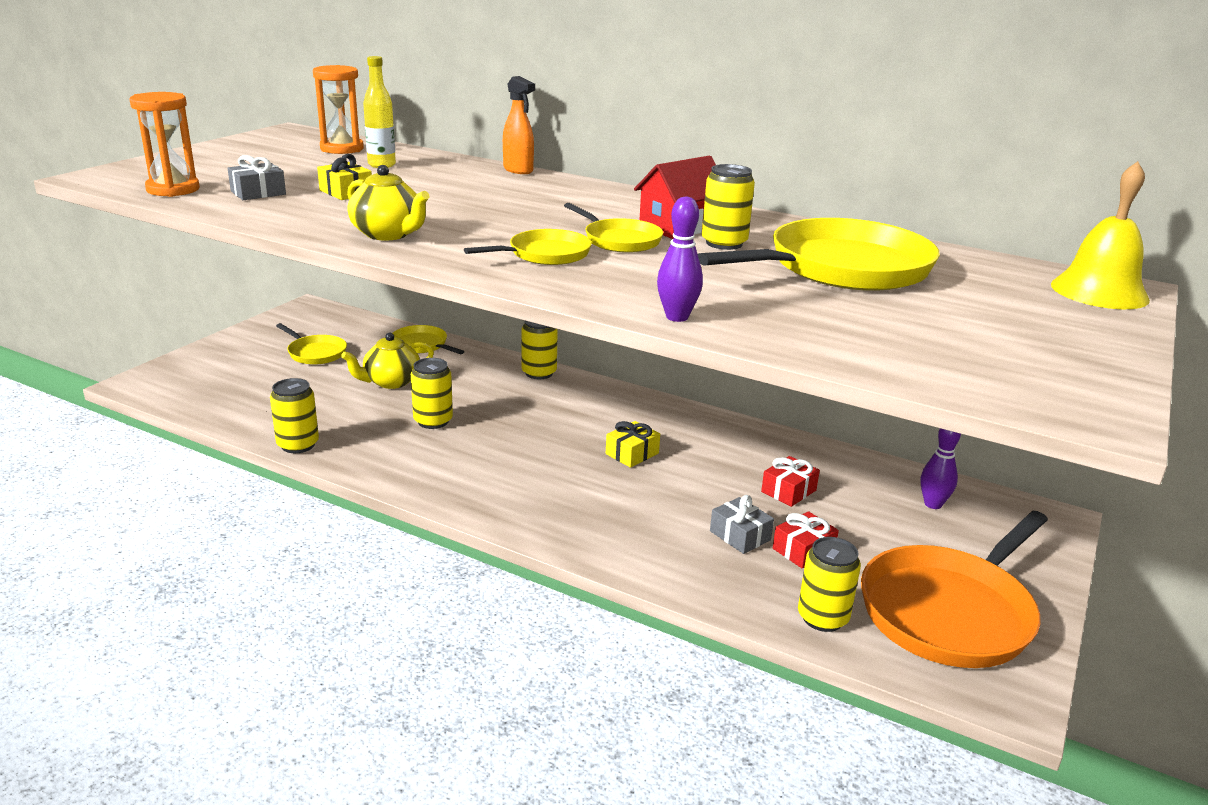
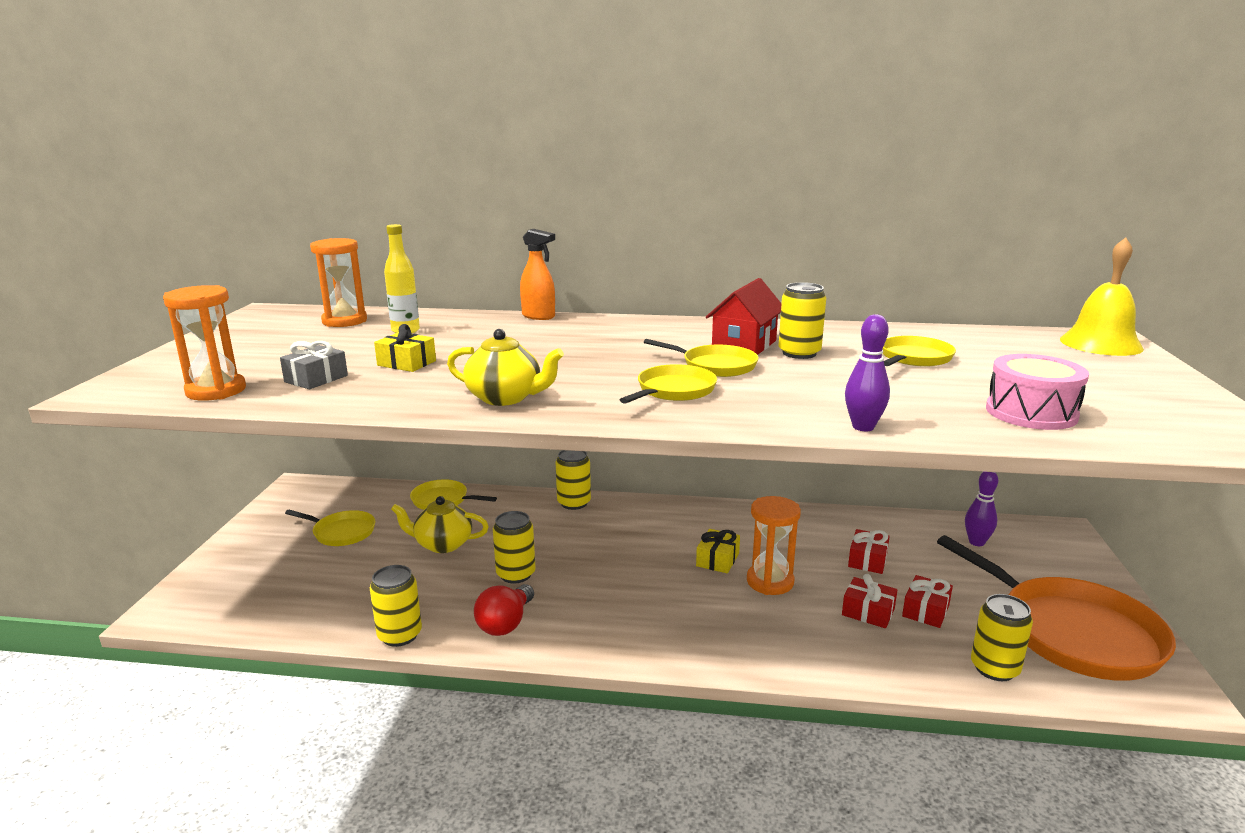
camera: 20 degrees left, 5 degrees down
yellow teapot [341,333,434,389] -> yellow teapot turned 60 degrees clockwise [391,496,489,553]
yellow pan [698,218,940,291] -> yellow pan [882,336,956,367], size x0.50
grey gift [710,495,774,554] -> red gift [842,574,897,628]
orange pan [861,511,1048,668] -> orange pan turned 60 degrees counterclockwise [937,535,1176,681]
none -> red light bulb [474,584,534,636]
none -> orange hourglass [747,496,801,595]
none -> pink drum [986,354,1089,430]

